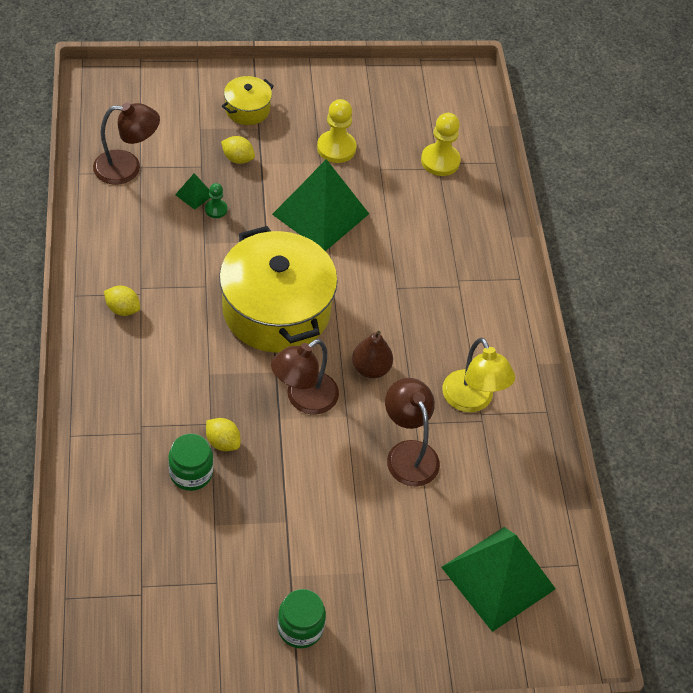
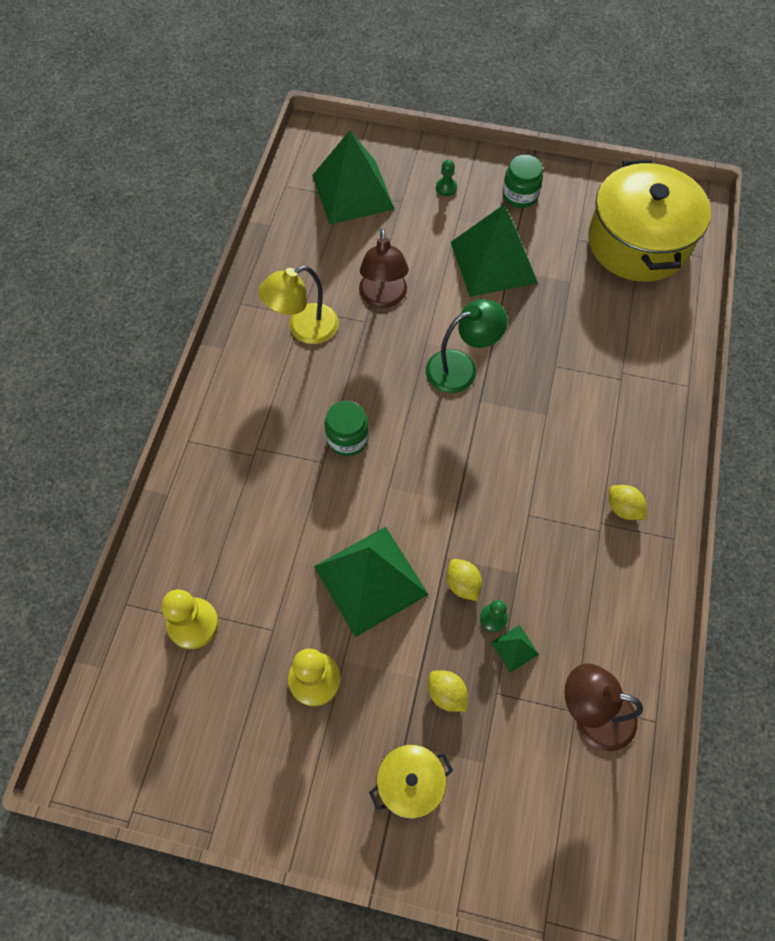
camera: 155 degrees left, 10 degrees up
green jar [168,433,213,491] -> green jar moved to [325,401,369,456]
yellow lemon [206,418,240,451] -> yellow lemon moved to [446,559,482,601]
yellow pot [219,226,338,353] -> yellow pot moved to [588,159,711,282]
brown lamp [271,339,339,415] -> green lamp [426,299,508,393]
brown pear [352,331,393,378] -> none
yellow lamp [442,338,515,412] -> yellow lamp turned 120 degrees counterclockwise [258,266,339,344]
none -> green pawn [436,160,457,196]
none -> green pyramid [451,205,538,297]

